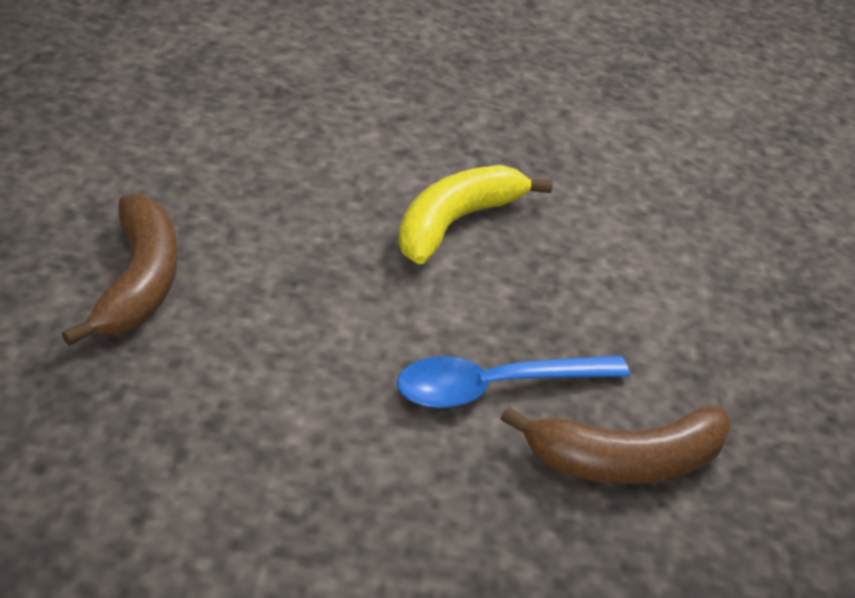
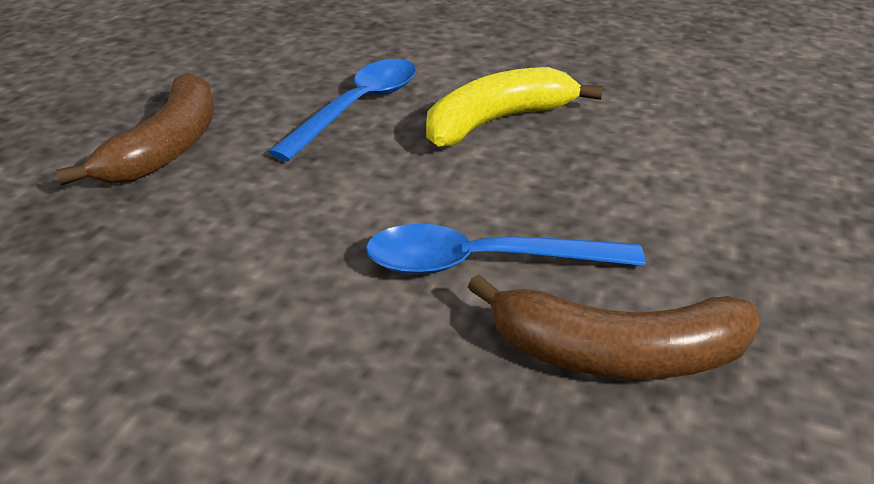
camera: 20 degrees right, 5 degrees down
none -> blue spoon [269,59,416,162]

